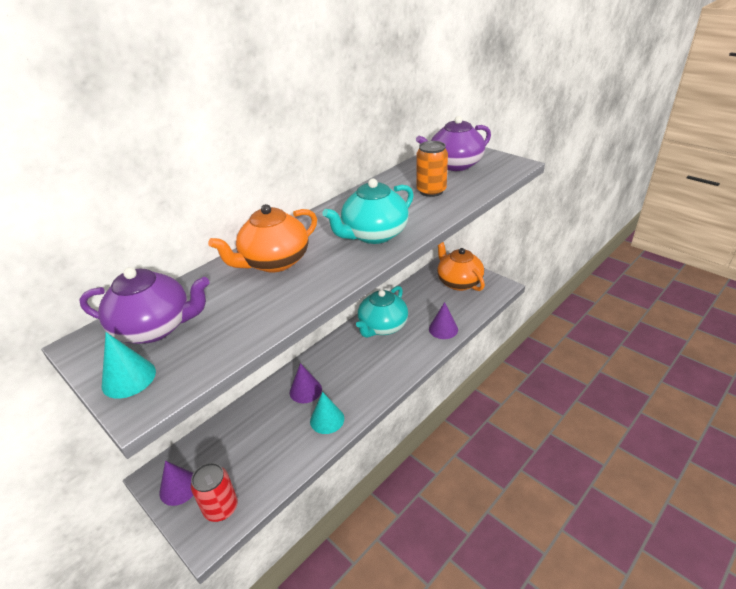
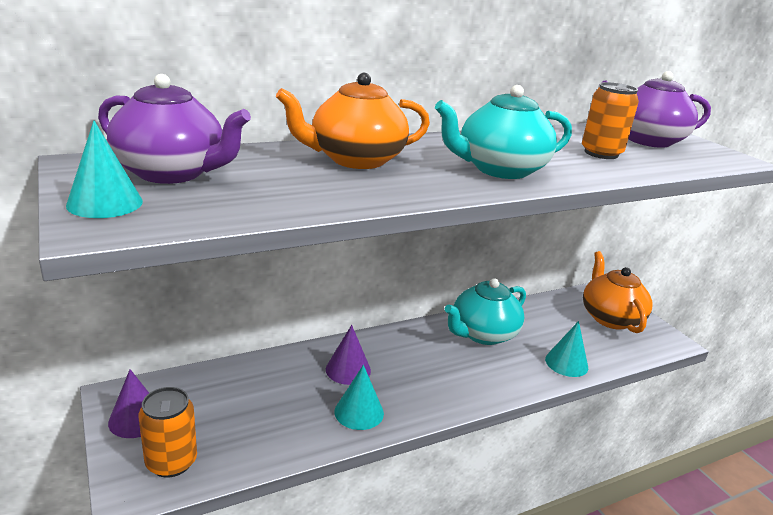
camera: 15 degrees right, 10 degrees down
red can [191,463,238,522] -> orange can [139,387,197,478]
purple cone [429,302,458,339] -> turquoise cone [545,321,588,377]

